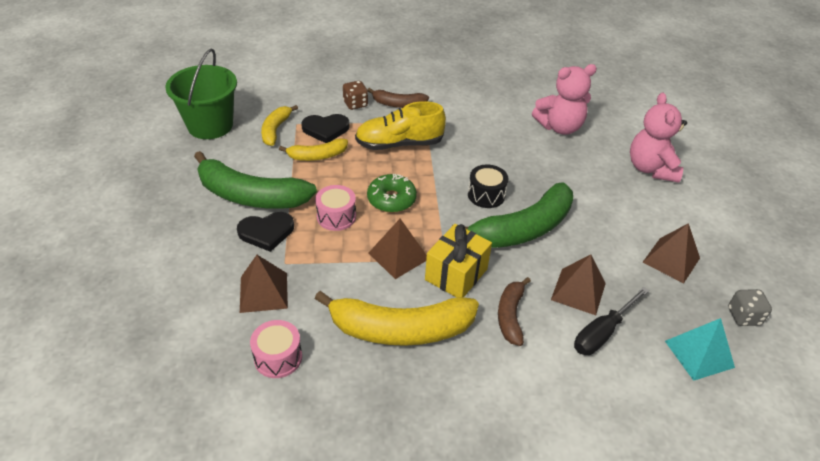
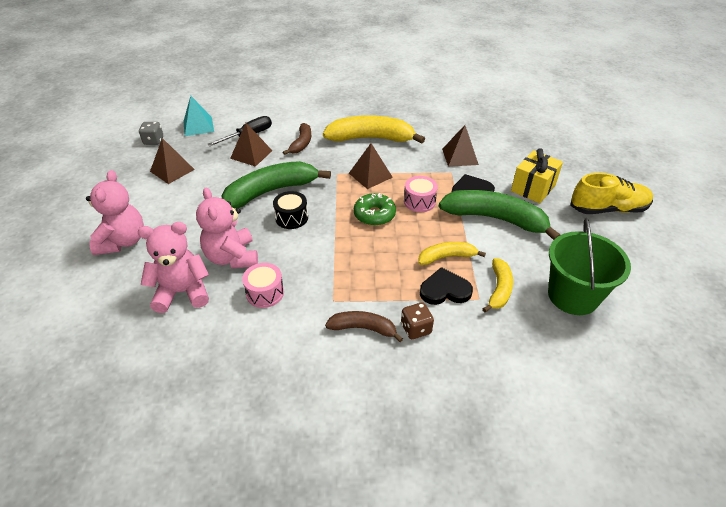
camera: 175 degrees left, 0 degrees up
pink drum [250,320,302,378] -> pink drum moved to [242,263,284,308]
yellow shoe [355,101,446,150] -> yellow shoe moved to [571,173,653,214]
yellow gift [425,224,492,298] -> yellow gift moved to [511,148,563,203]
none -> pink teddy bear [196,187,258,268]

